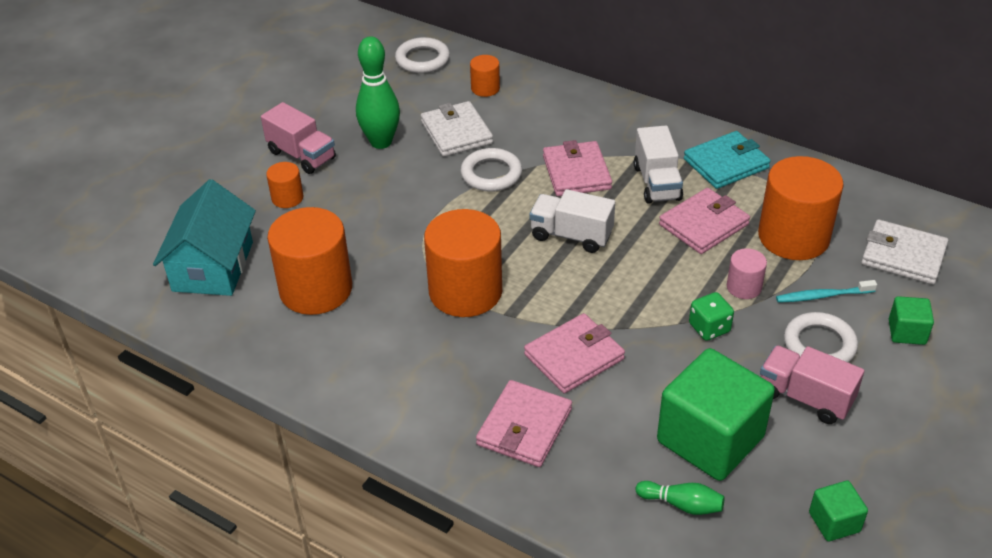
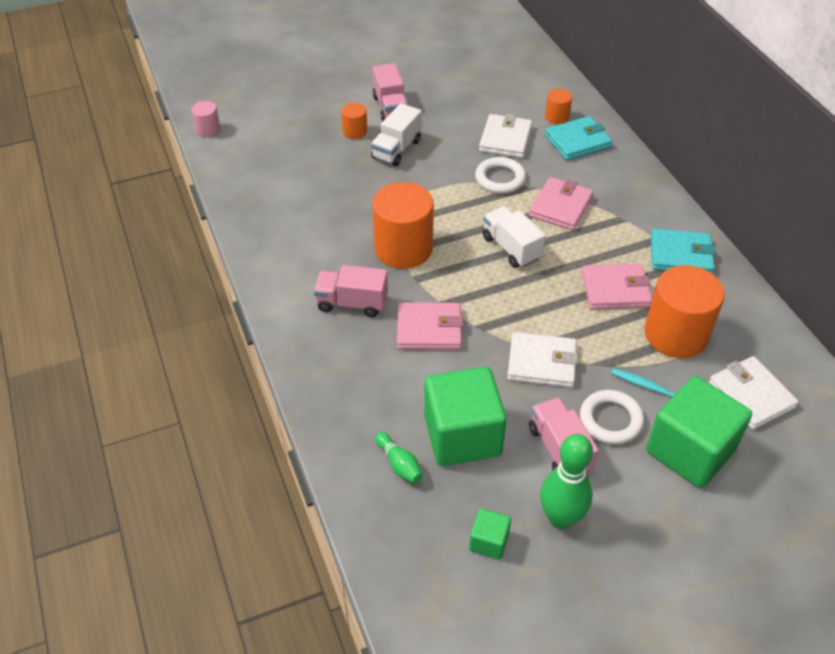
camera: 35 degrees right, 5 degrees up
turquoise house [153,179,256,296] -> none
orange cylinder [267,207,352,315] -> none
green bowling pin [356,36,400,149] -> green bowling pin moved to [540,434,593,529]
white ring [395,37,450,73] -> none
pink wallet [476,380,572,467] -> none
white truck [634,126,683,204] -> white truck moved to [371,103,422,166]
green dice [689,292,734,341] -> white wallet [507,332,578,388]
pink cylinder [727,248,767,299] -> pink cylinder moved to [191,101,220,137]
green cube [889,296,934,345] -> green cube [646,376,752,488], size x2.17
none -> pink truck [314,265,388,317]
none -> turquoise wallet [545,116,612,160]

